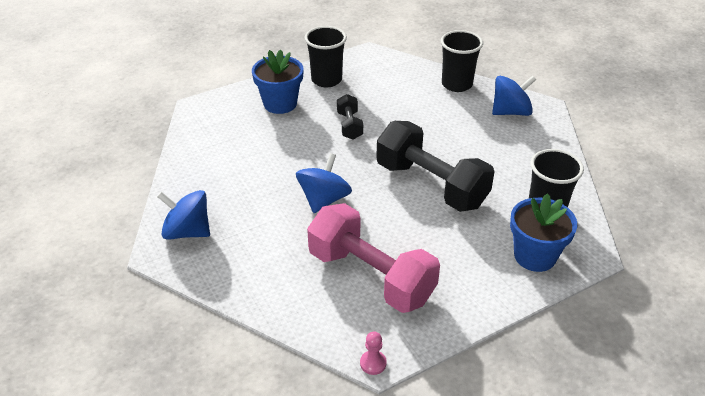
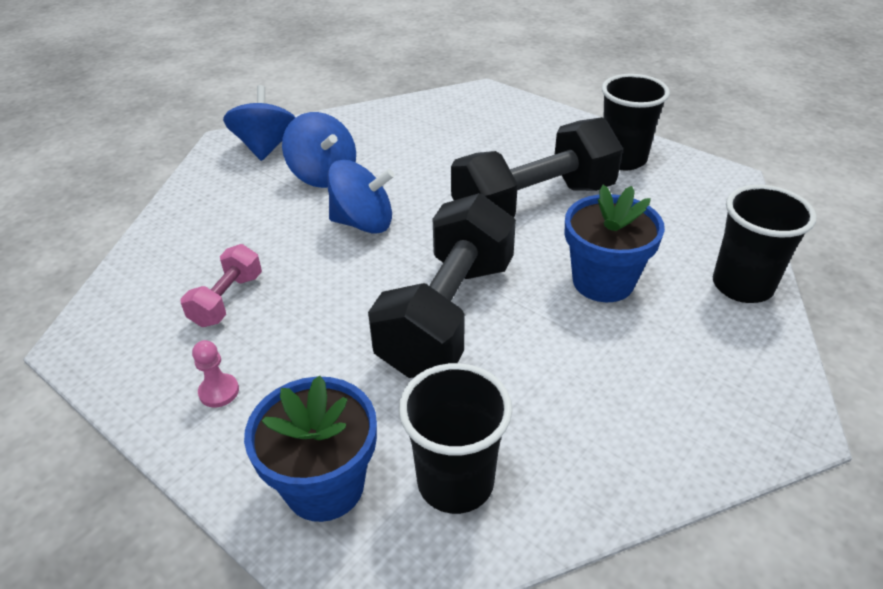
camera: 70 degrees right, 0 degrees up
blue flower pot [252,49,304,114] -> blue flower pot moved to [565,185,665,302]
pink dumbbell [307,203,440,313] -> pink dumbbell [180,244,262,327], size x0.47
black dumbbell [337,94,363,140] -> black dumbbell [451,117,623,218], size x2.11
pink pawn [360,332,387,375] -> pink pawn moved to [192,340,239,407]
blue spinning top [492,75,536,116] -> blue spinning top moved to [282,112,356,188]

